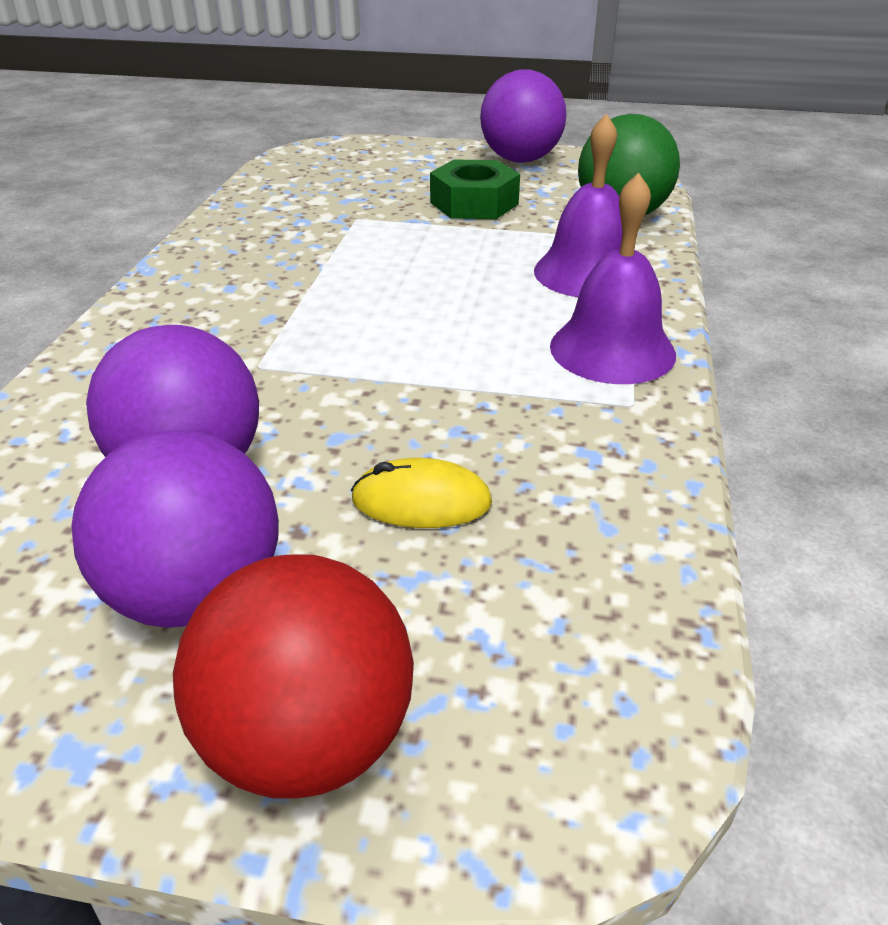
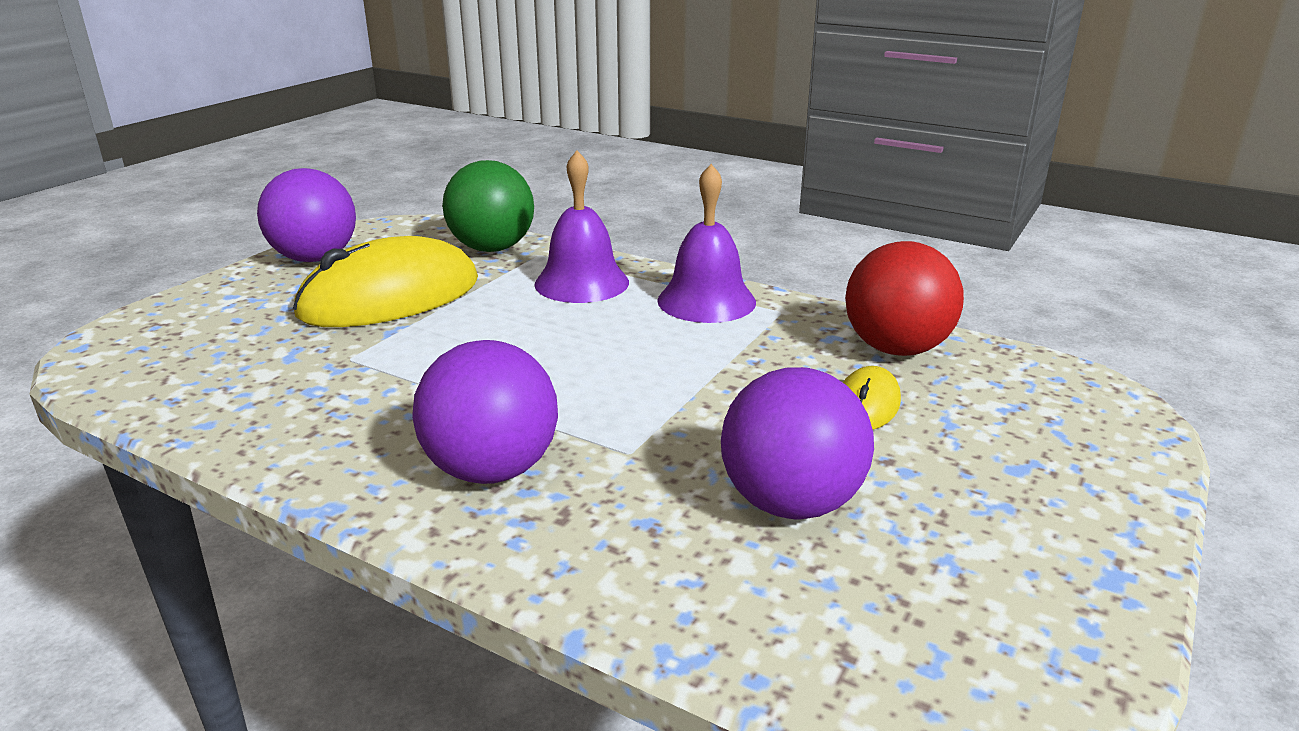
camera: 70 degrees left, 10 degrees down
purple ball [71,430,279,628] -> purple ball moved to [412,340,558,484]
red ball [173,554,414,798] -> red ball moved to [845,241,964,356]
green nut [430,160,520,219] -> yellow mouse [293,236,478,327]

